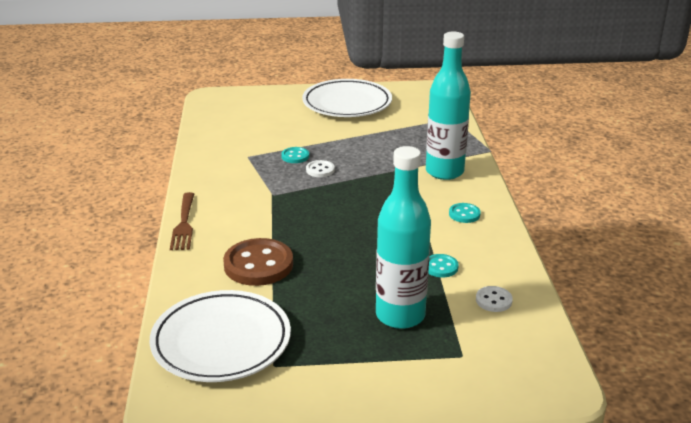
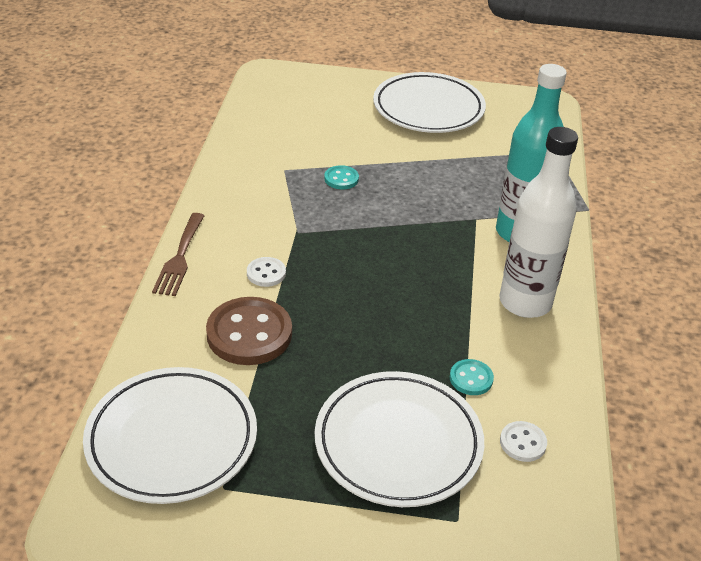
camera: 10 degrees right, 10 degrees up
white button [306,160,335,177] -> white button moved to [247,257,286,287]
turquoise bottle [376,146,431,329] -> white plate [315,371,484,507]
turquoise button [449,203,481,223] -> white bottle [499,127,578,318]

